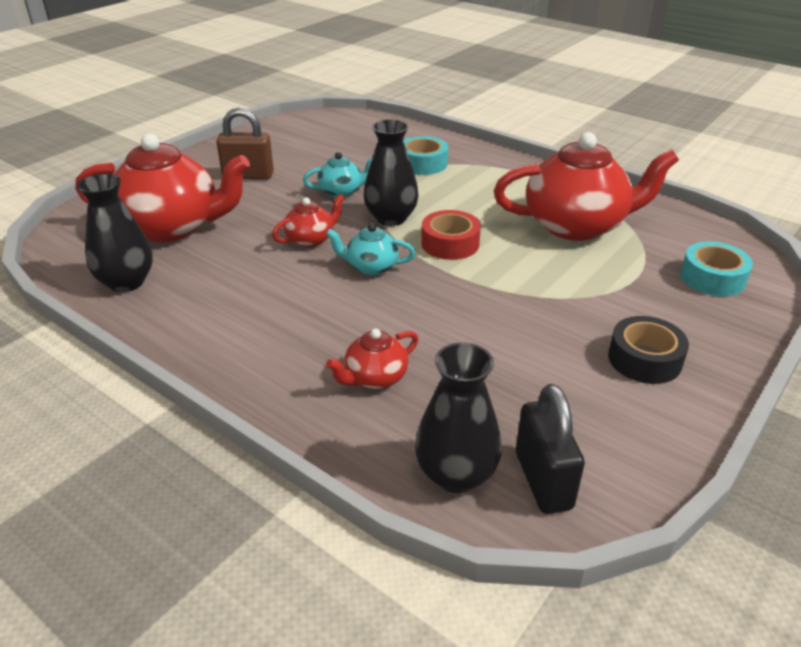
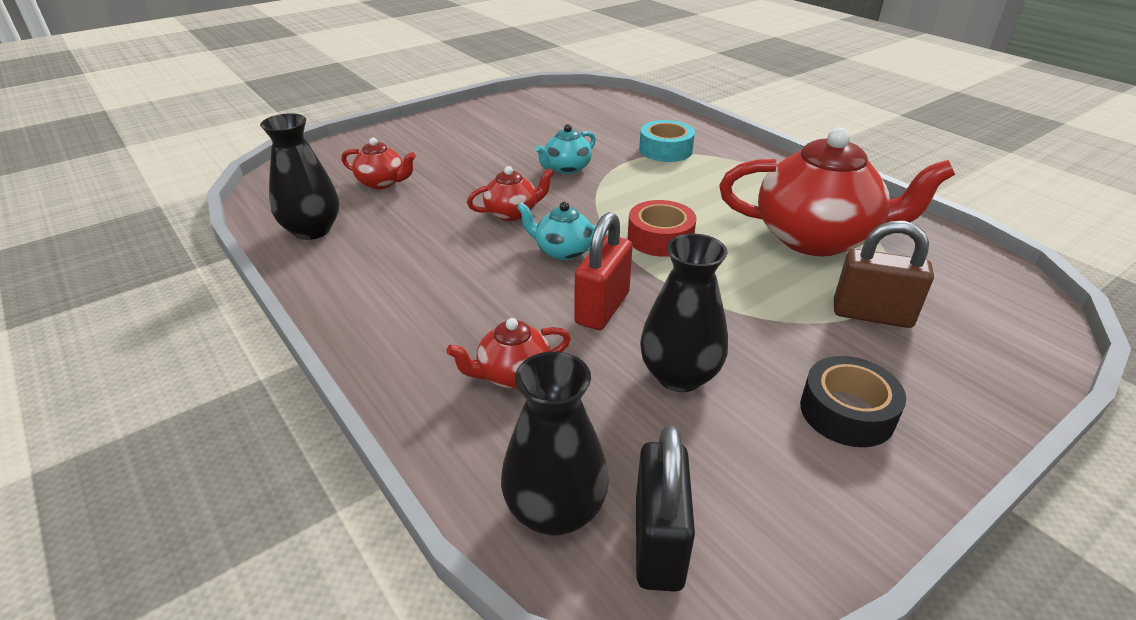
camera: 15 degrees right, 0 degrees up
red teapot [75,133,250,242] -> red teapot [341,138,416,189], size x0.47
brown padlock [216,108,274,180] -> brown padlock moved to [834,221,934,328]
turquoise teapot [303,152,372,198] -> turquoise teapot turned 135 degrees clockwise [535,124,596,174]
black vase [364,119,419,226] -> black vase moved to [640,234,728,392]
turquoise tape [680,241,753,296] -> none
none -> red padlock [574,212,633,330]

